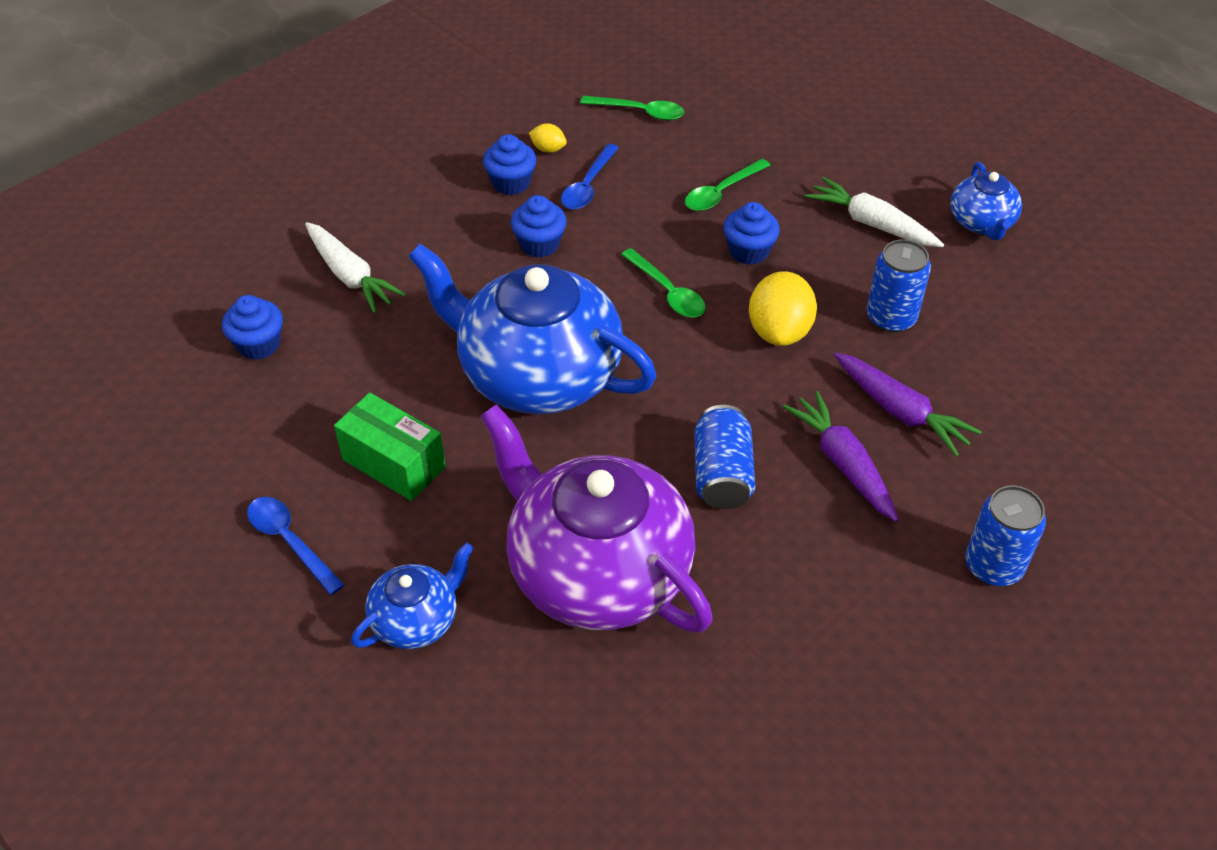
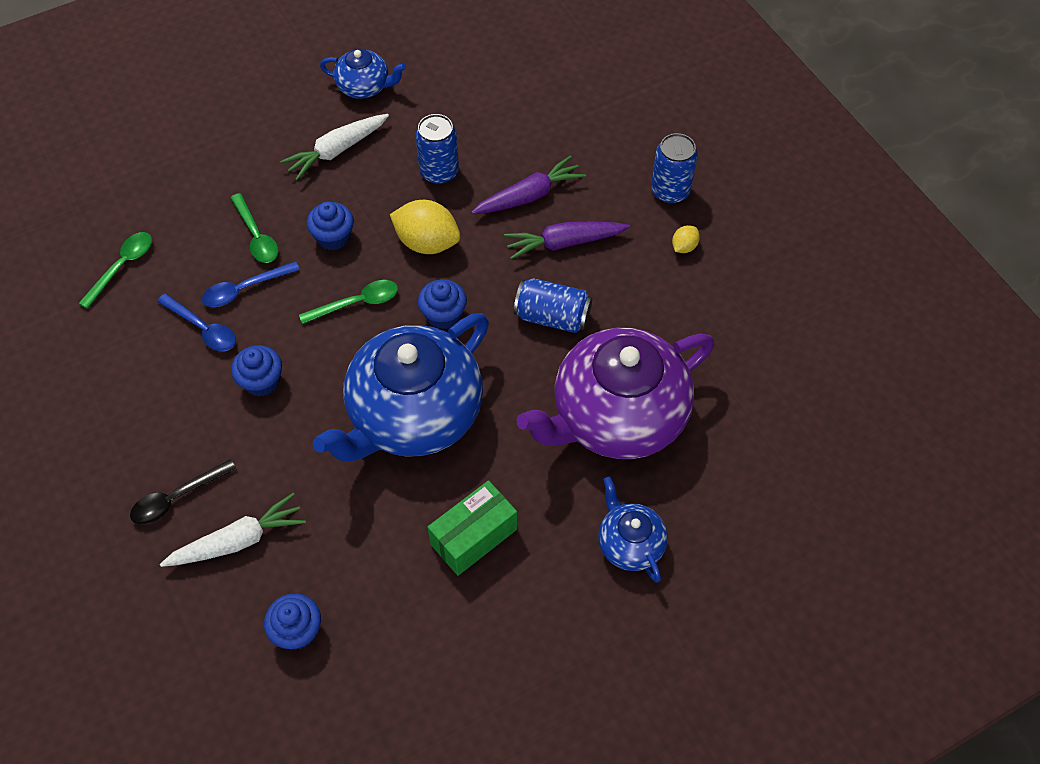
camera: 75 degrees left, 10 degrees up
blue spoon [247,497,344,595] -> blue spoon moved to [202,261,300,307]
blue cupcake [483,134,536,195] -> blue cupcake moved to [418,279,467,329]
yellow lemon [529,123,567,153] -> yellow lemon moved to [672,225,700,253]
none -> black spoon [130,459,236,525]

